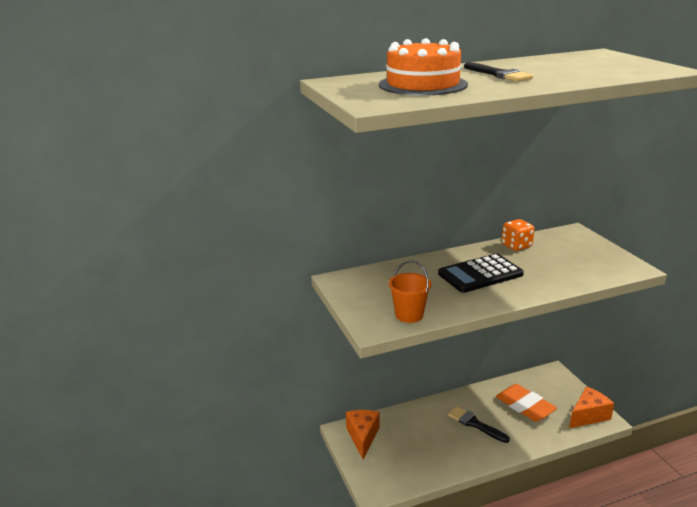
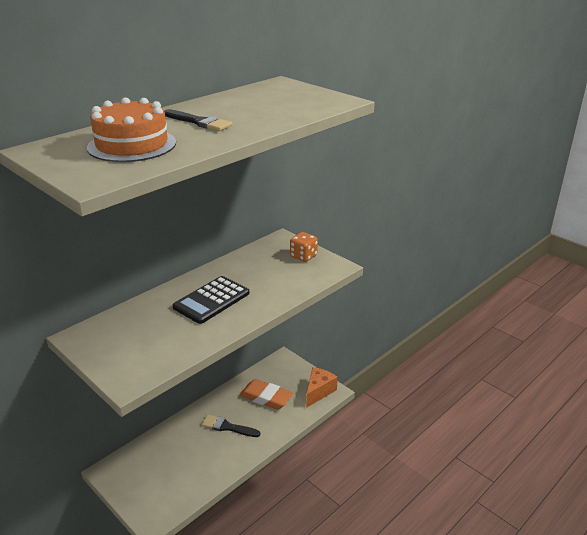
camera: 25 degrees left, 5 degrees up
orange cheese [346,410,380,459] -> none
orange bucket [389,260,431,323] -> none
orange dice [501,219,535,251] -> orange dice moved to [290,232,318,262]

